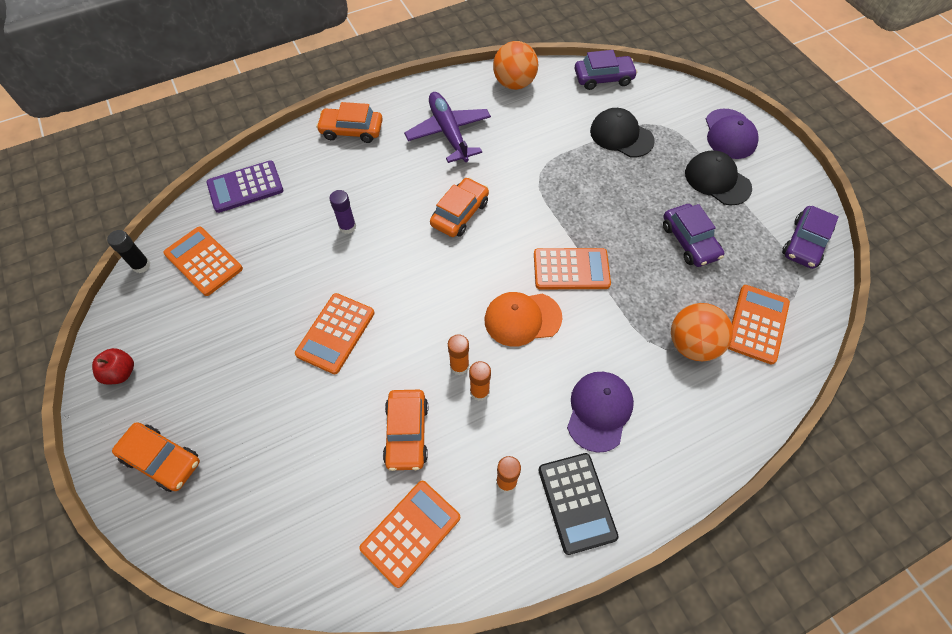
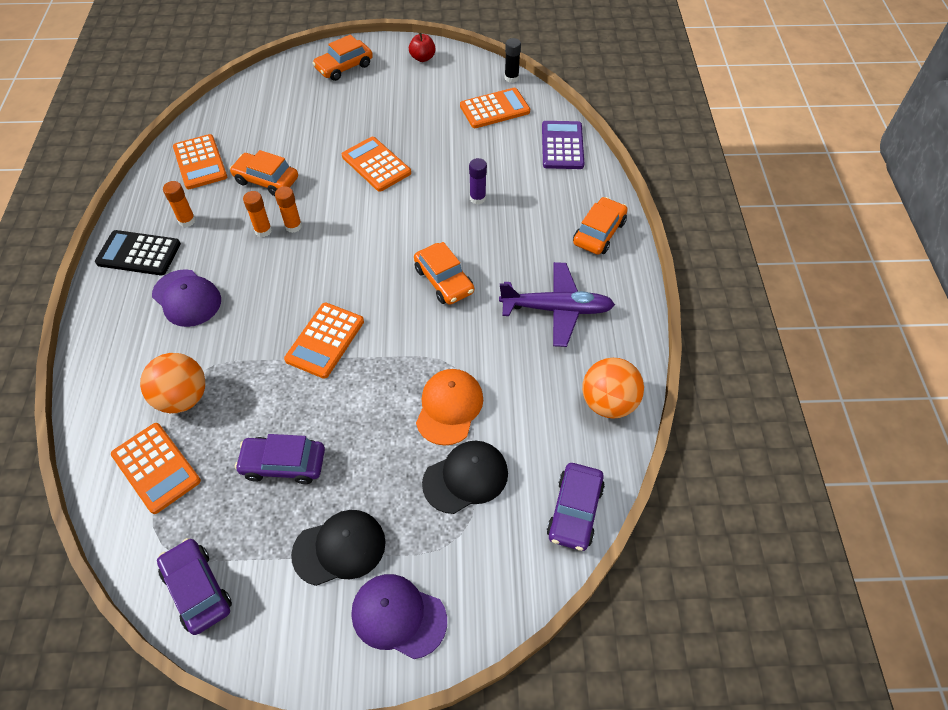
camera: 115 degrees right, 5 degrees down
orange cap [485,292,562,347] -> orange cap moved to [416,369,483,446]

